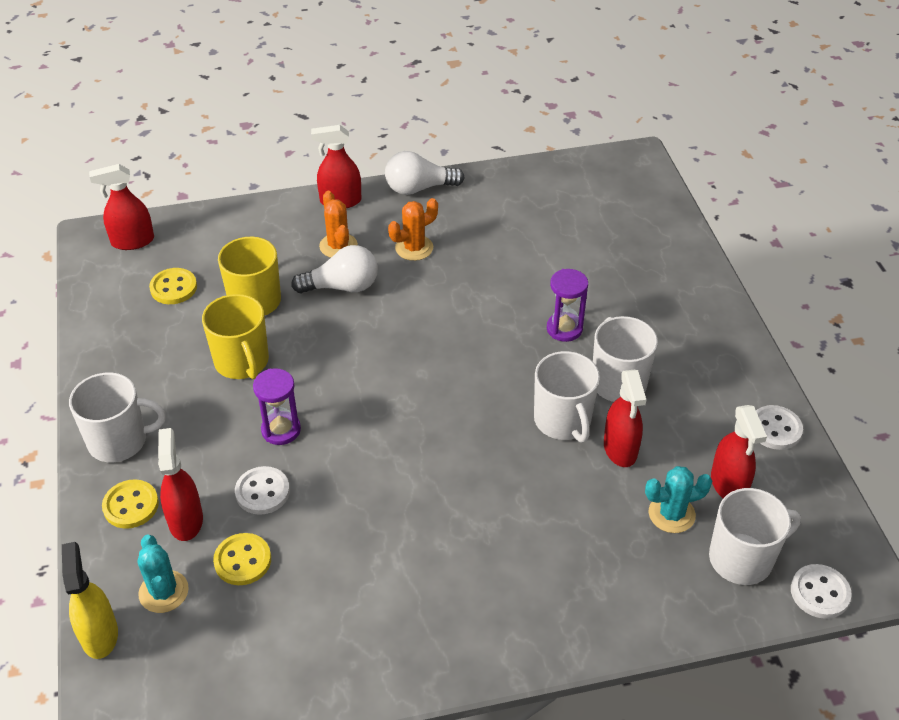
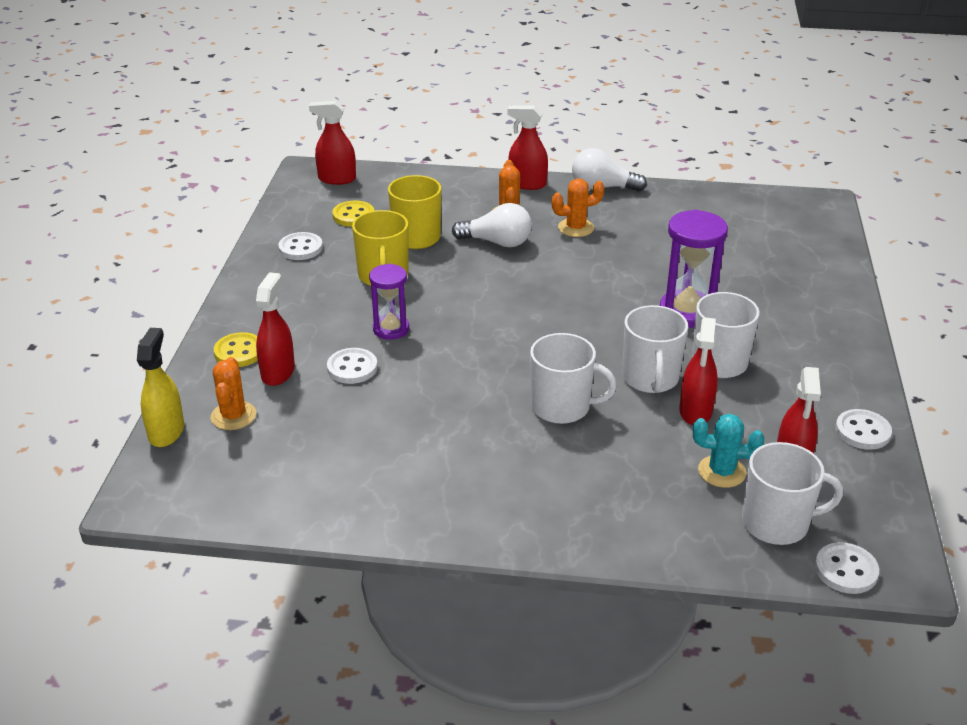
camera: 20 degrees right, 10 degrees down
white mug [69,373,166,462] -> white mug moved to [530,333,617,424]
turquoise cactus [138,534,189,613] -> orange cactus [211,357,256,430]
yellow button [213,533,271,585] -> none
purple hourglass [547,269,588,342] -> purple hourglass [660,210,728,328], size x1.56
none -> white button [278,232,323,260]

